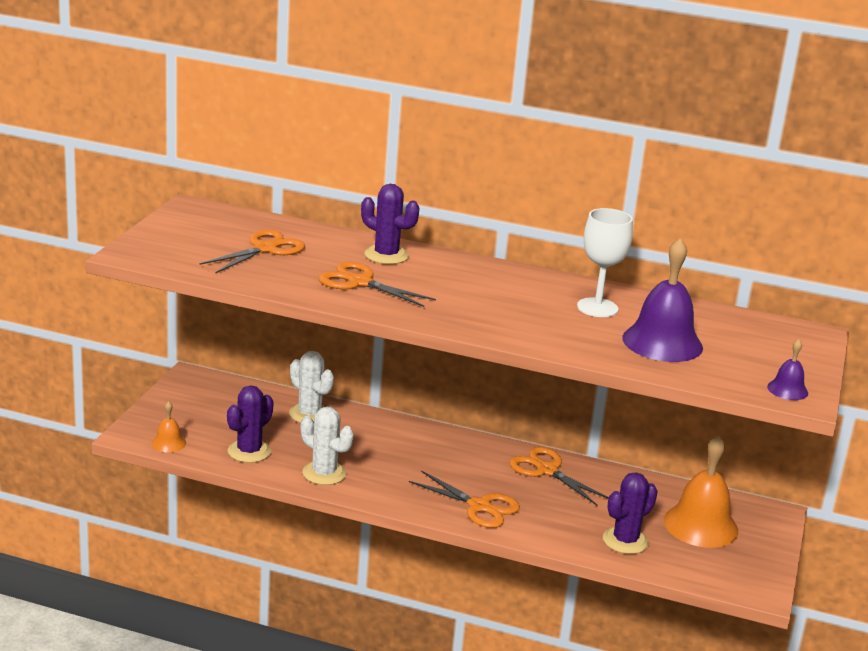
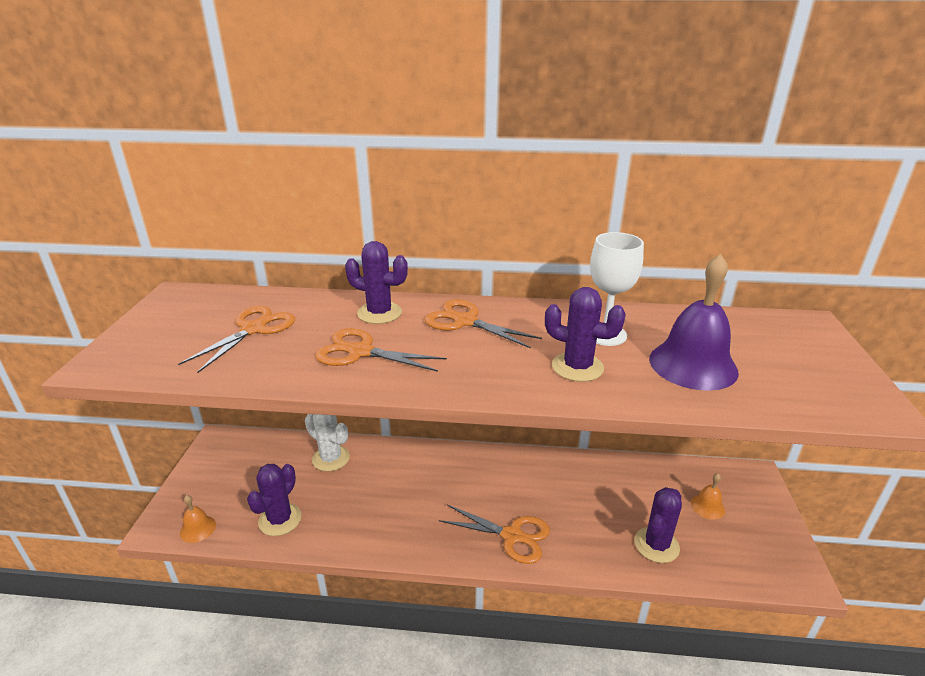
camera: 10 degrees left, 5 degrees up
white cactus [301,407,354,485] -> none
orange scissors [509,447,609,506] -> orange scissors moved to [424,299,542,349]
orange bell [664,435,738,548] -> orange bell [691,473,725,520], size x0.48
purple bell [767,339,808,400] -> none
none -> purple cactus [545,287,626,382]

